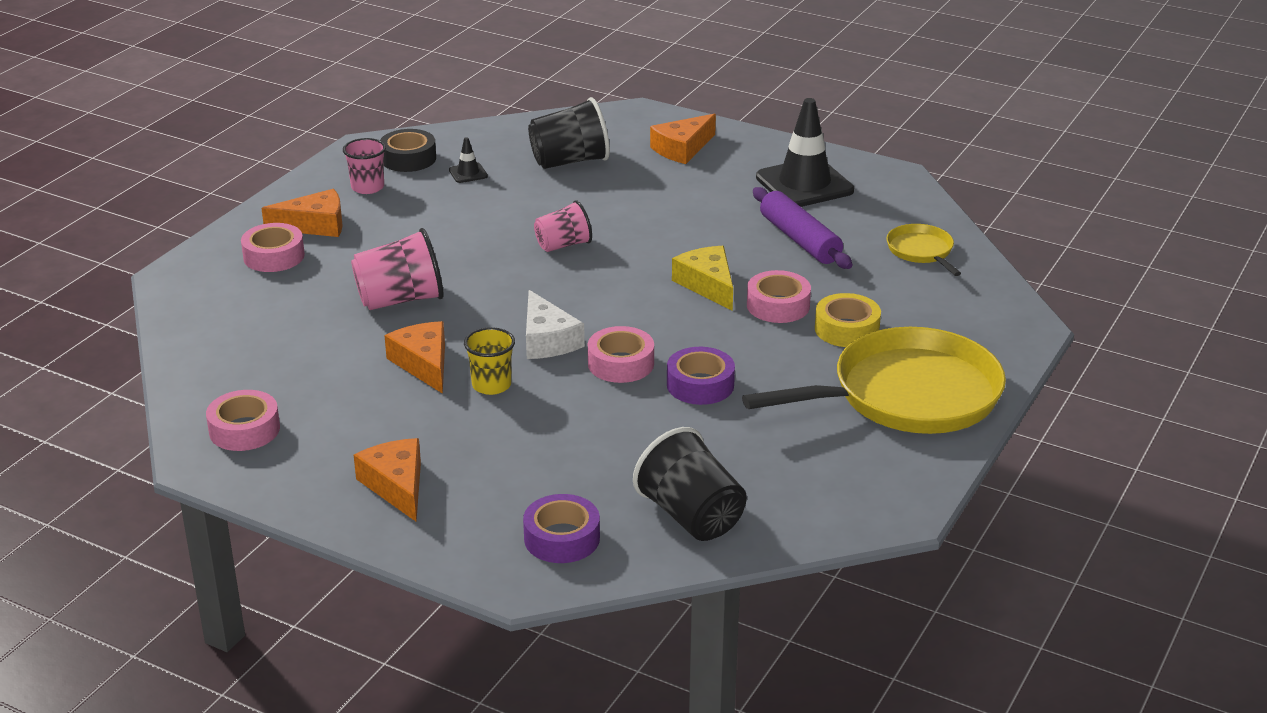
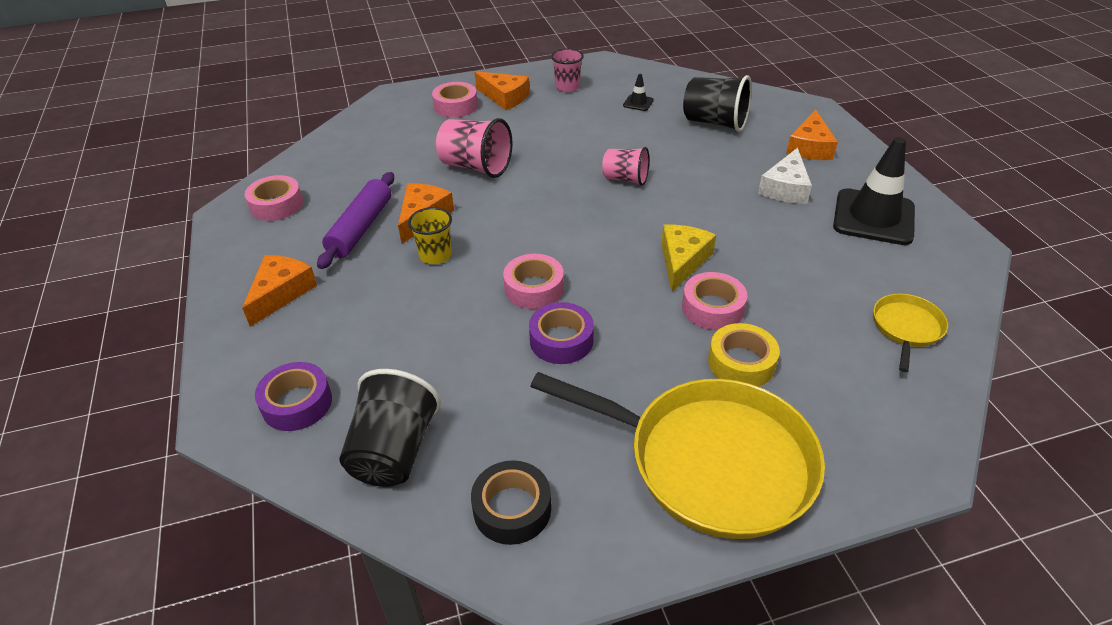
camera: 45 degrees right, 10 degrees up
black tape [380,129,436,172] -> black tape moved to [471,460,551,545]
white cheese [526,290,585,359] -> white cheese moved to [758,148,812,204]
orange cheese [650,114,716,164] -> orange cheese turned 75 degrees counterclockwise [786,110,838,160]
purple rolling pin [753,187,853,269] -> purple rolling pin moved to [317,172,394,269]

